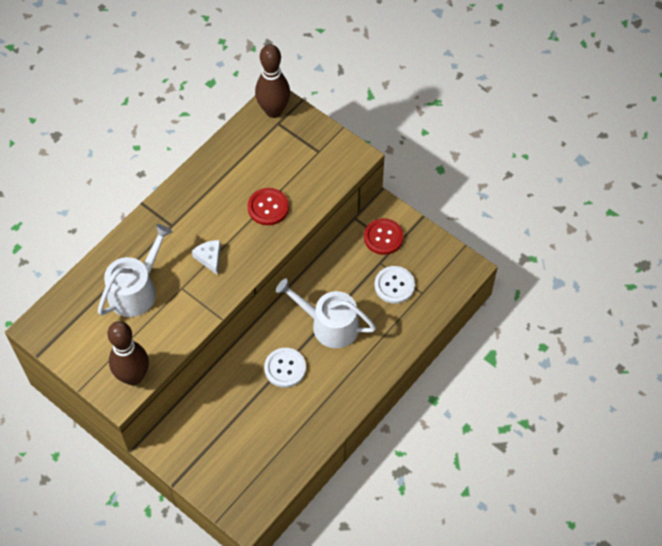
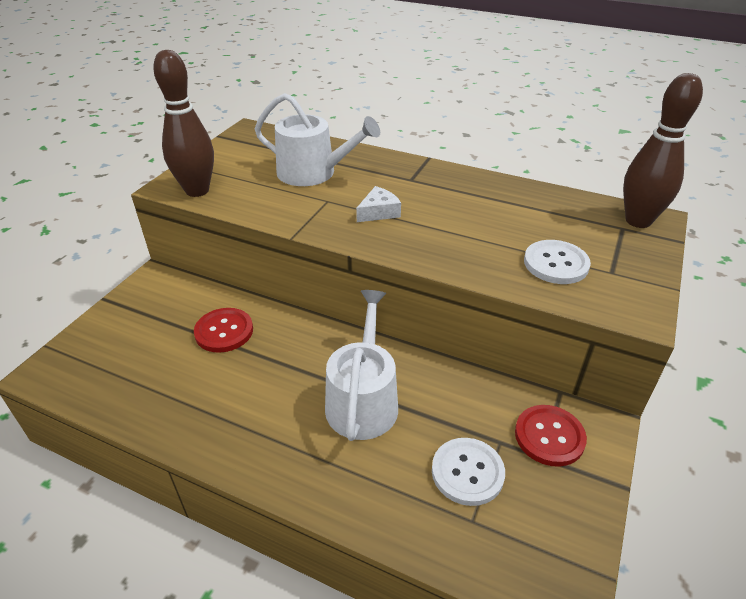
camera: 75 degrees right, 20 degrees down
red button [248,188,289,225] -> red button moved to [194,308,253,353]
white button [264,348,306,388] -> white button moved to [524,240,591,284]

